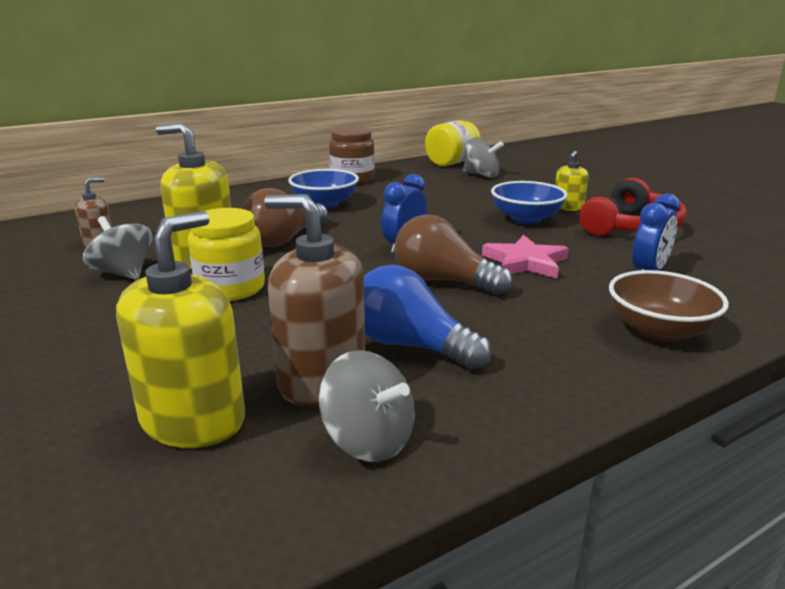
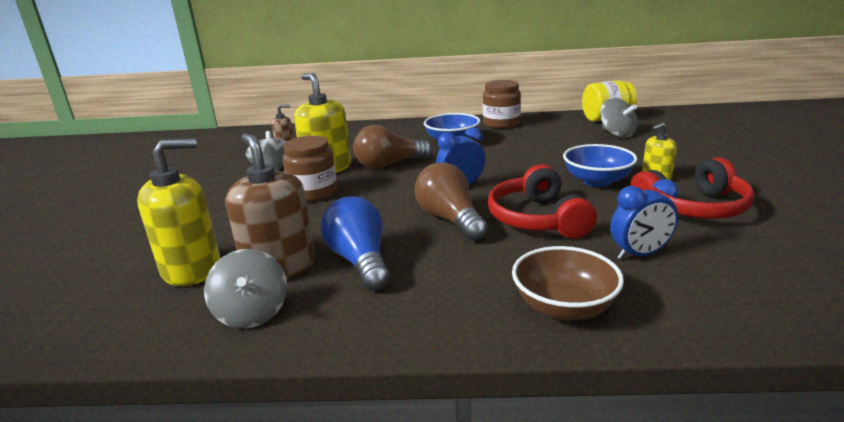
camera: 35 degrees right, 0 degrees up
yellow jar [188,208,265,301] -> brown jar [283,136,337,202]
pink star [482,235,569,278] -> red headphones [488,165,597,239]

